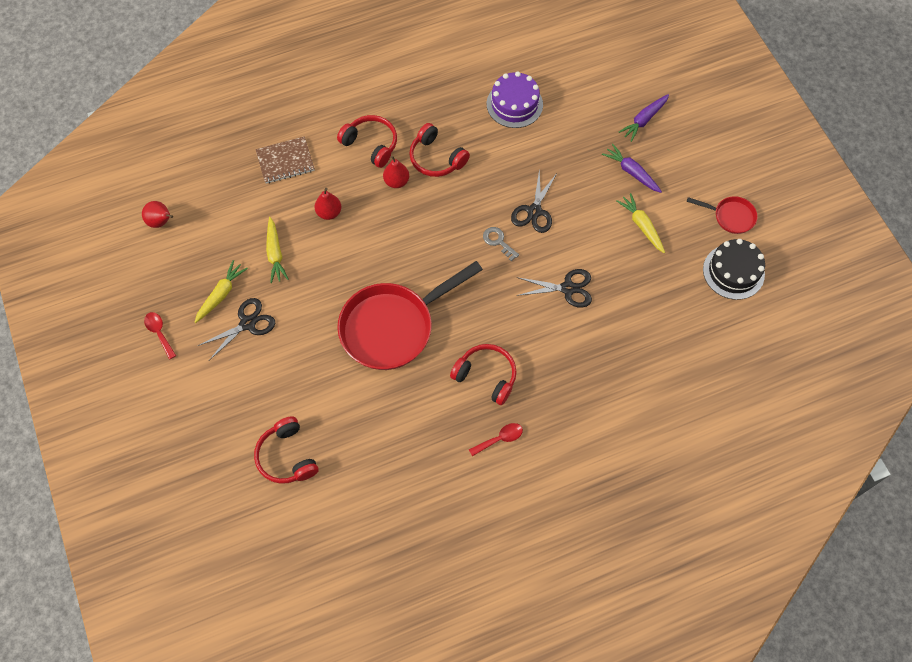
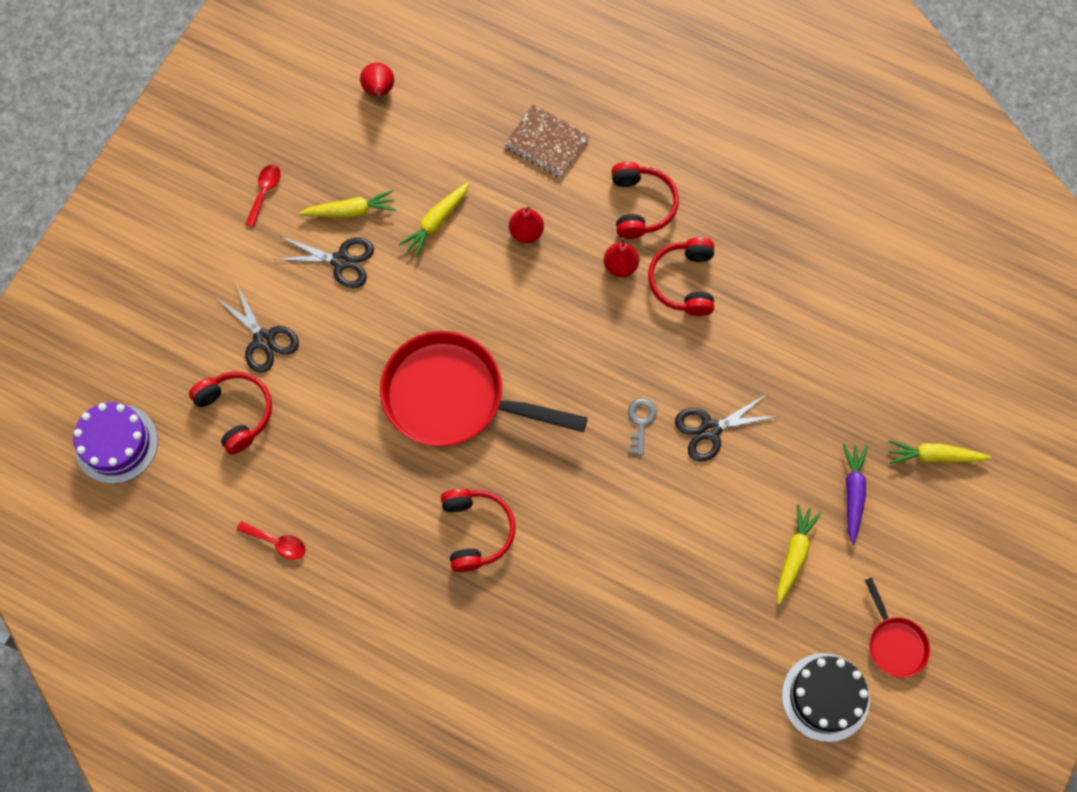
camera: 50 degrees right, 5 degrees up
red headphones [254,416,318,484] -> red headphones turned 120 degrees clockwise [189,371,272,454]
red spoon [469,423,523,456] -> red spoon moved to [237,521,306,560]
purple cake [487,72,543,128] -> purple cake moved to [73,402,158,484]
black scissors [517,269,592,308] -> black scissors moved to [215,283,299,373]
purple carrot [619,94,669,142] -> yellow carrot [889,440,991,464]

